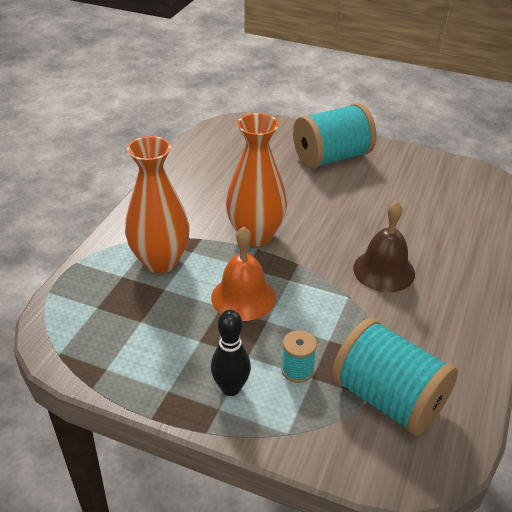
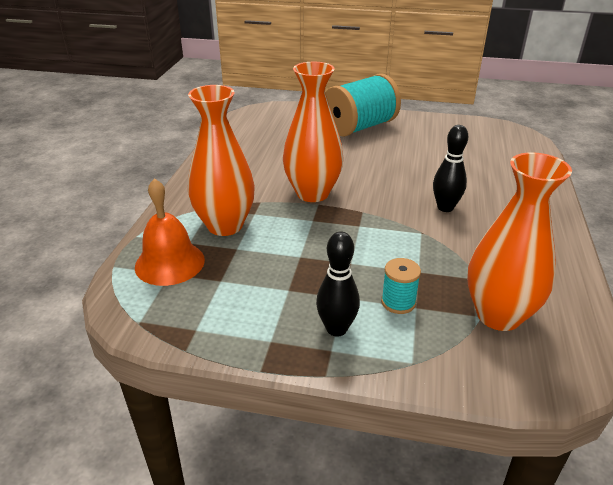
camera: 10 degrees left, 5 degrees down
orange bell [211,227,276,321] -> orange bell moved to [135,178,205,286]
turquoise spool [331,318,458,436] -> orange vase [467,152,572,331]
brown bell [353,201,415,292] -> black bowling pin [433,125,468,212]

